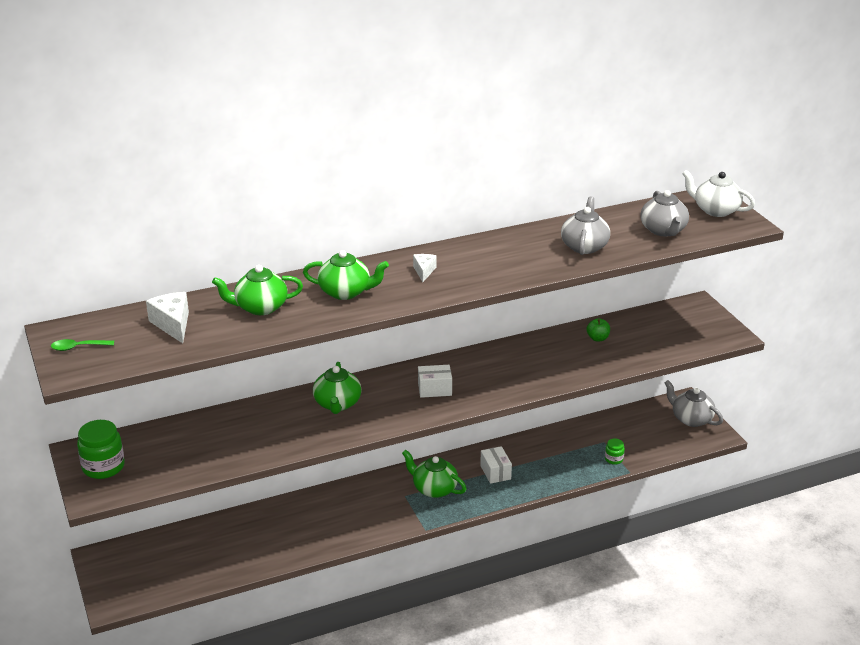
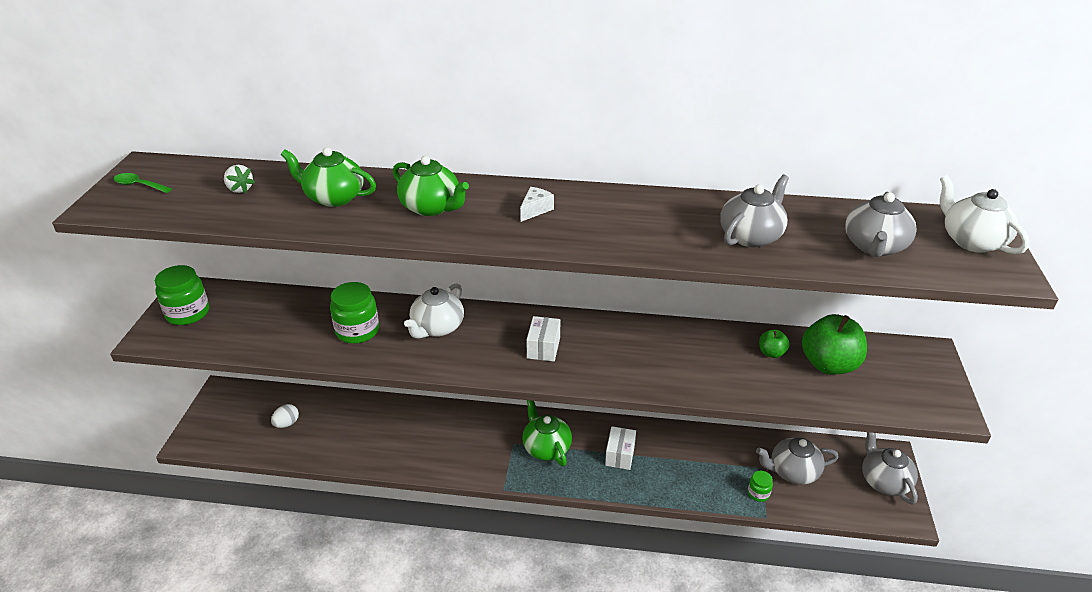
camera: 30 degrees right, 5 degrees up
white cheese [146,292,189,343] -> white strawberry [224,165,255,193]
green teapot [313,362,361,414] -> white teapot [404,283,464,339]
white box [418,365,452,398] -> white box turned 75 degrees clockwise [526,316,560,362]
none -> white egg [271,404,299,428]
none -> green jar [330,282,379,344]
none -> grey teapot [756,438,839,485]
none -> green apple [802,314,867,375]

